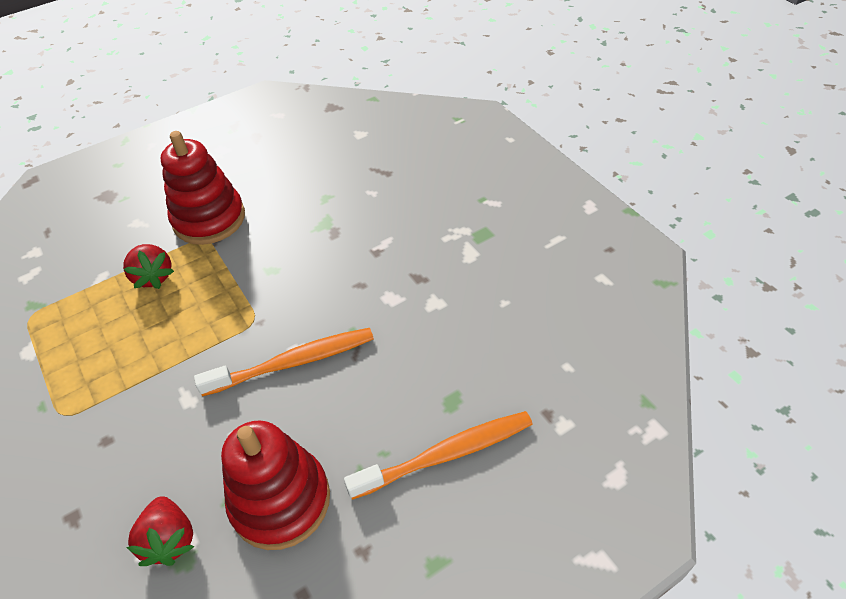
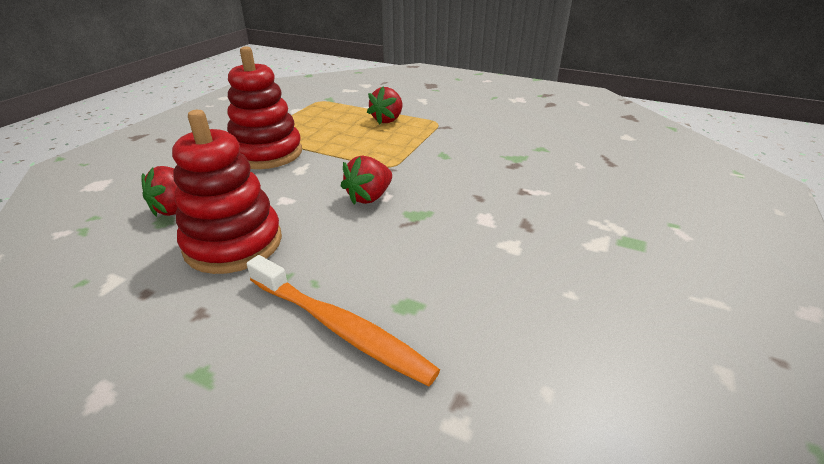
camera: 55 degrees right, 15 degrees down
red stacking toy [161,131,245,245] -> red stacking toy moved to [227,46,302,169]
orange toothbrush [194,328,374,396] -> red strawberry [341,156,392,205]

